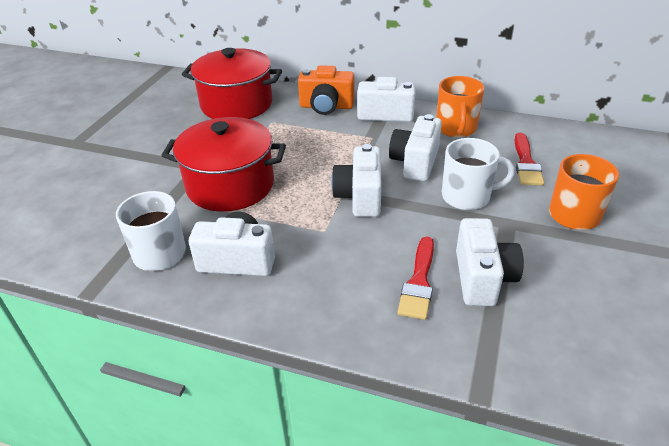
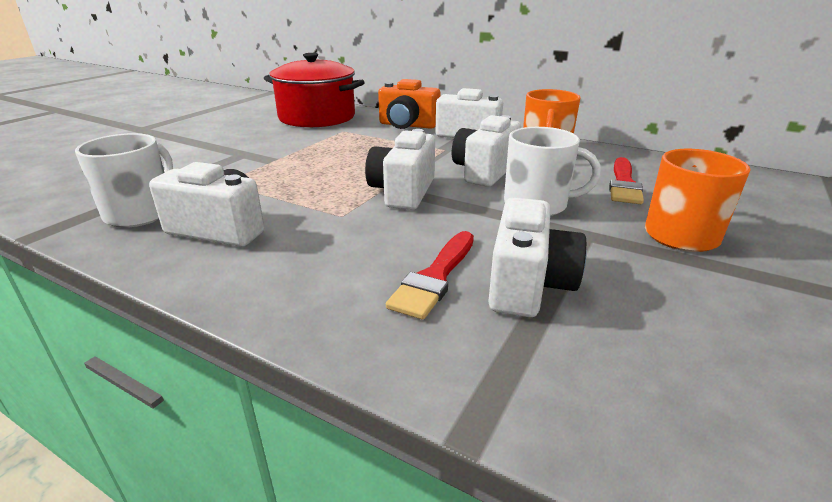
camera: 10 degrees right, 10 degrees down
red pot [161,117,286,212] -> none

